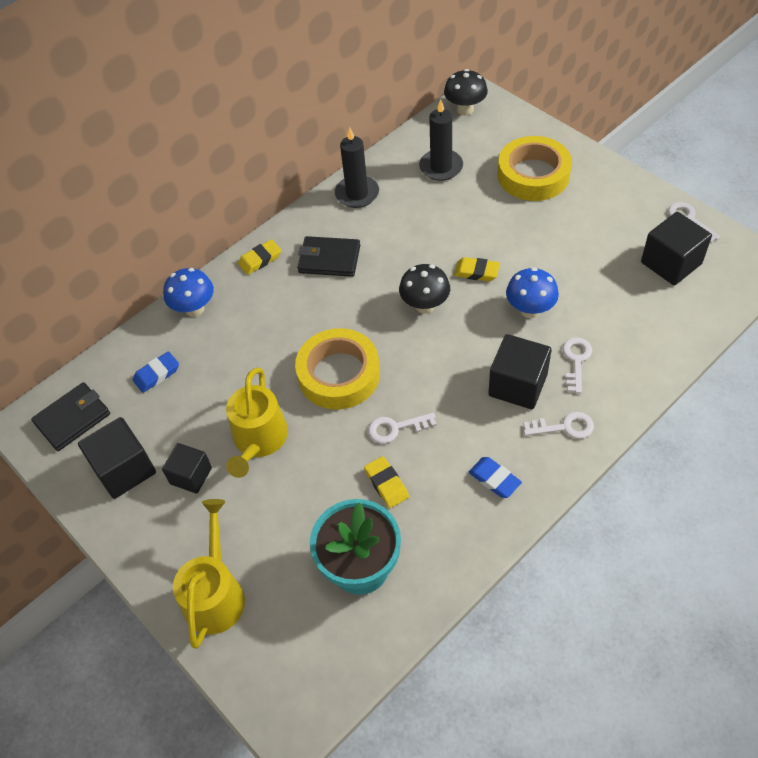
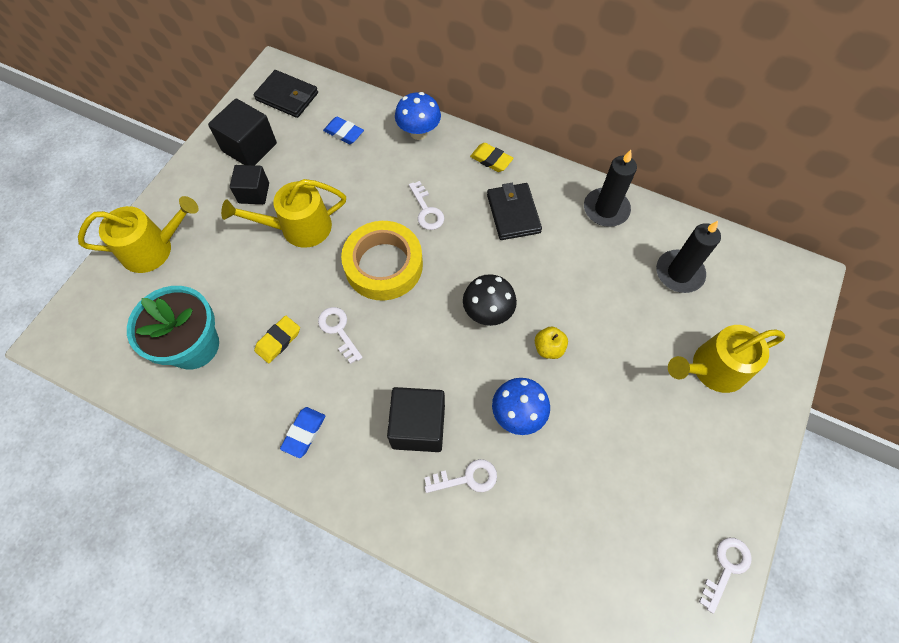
camera: 65 degrees right, 10 degrees up
black mushroom [444,69,488,115] -> none
yellow eraser [454,257,500,281] -> yellow apple [535,326,568,359]
yellow tape [498,136,572,201] -> yellow watering can [668,325,785,393]
white key [523,412,594,439] -> white key moved to [409,181,444,230]
black cube [641,212,712,285] -> none

